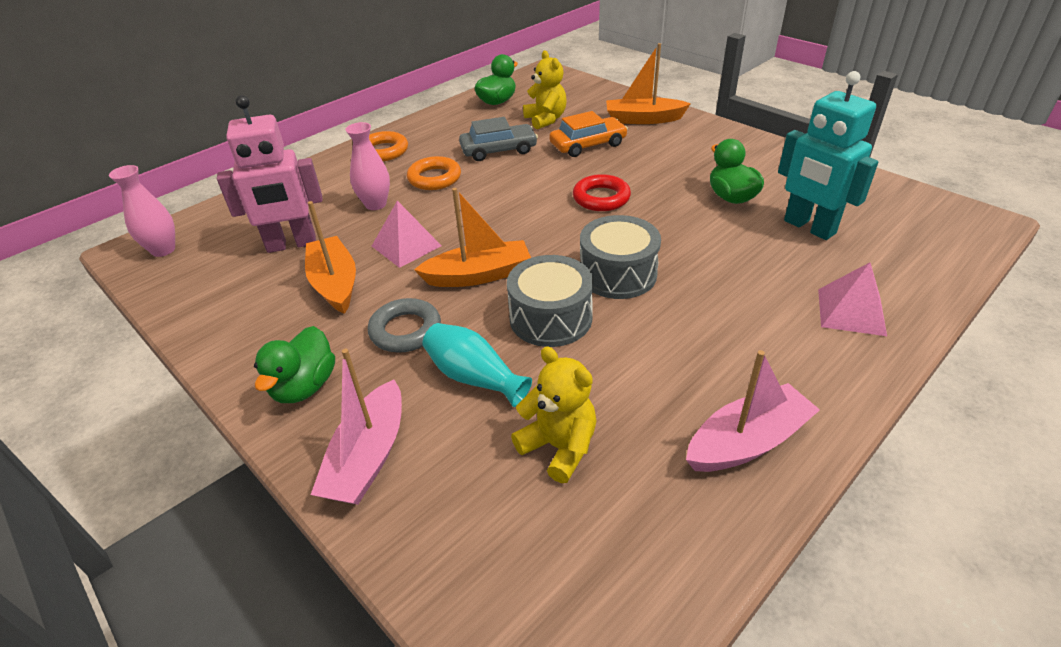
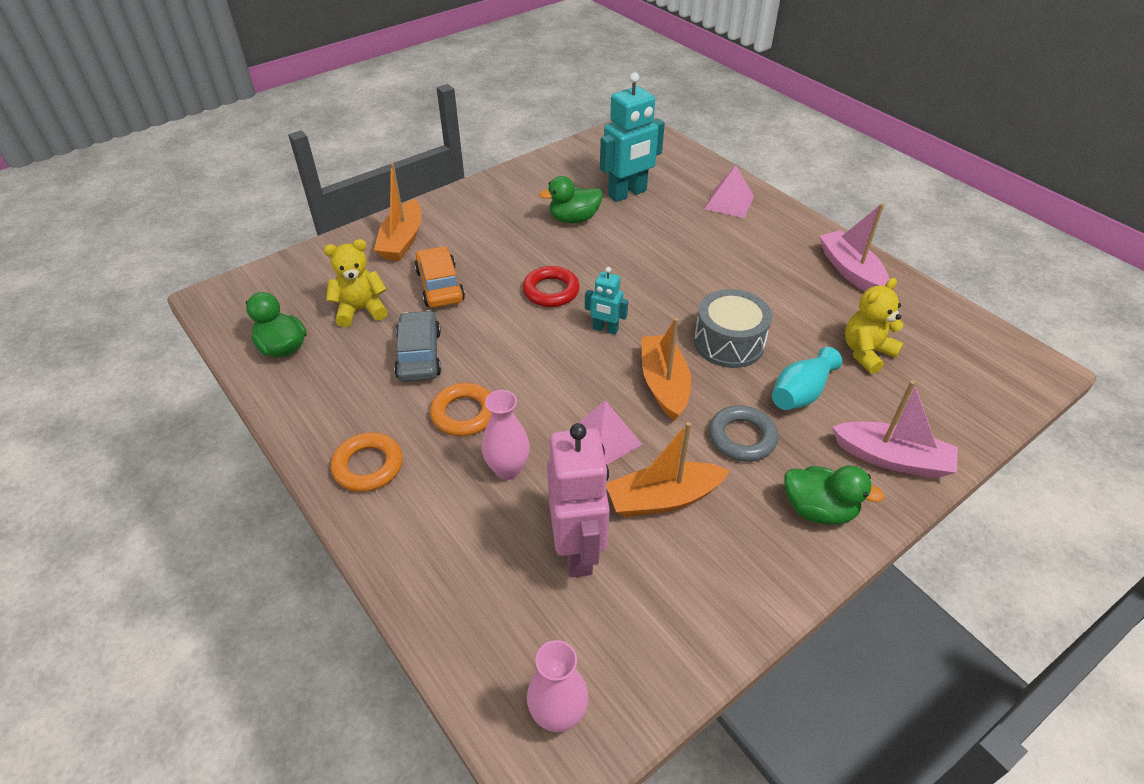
camera: 85 degrees left, 5 degrees up
grey drum [580,215,661,299] -> none
none -> turquoise robot [585,267,628,335]

